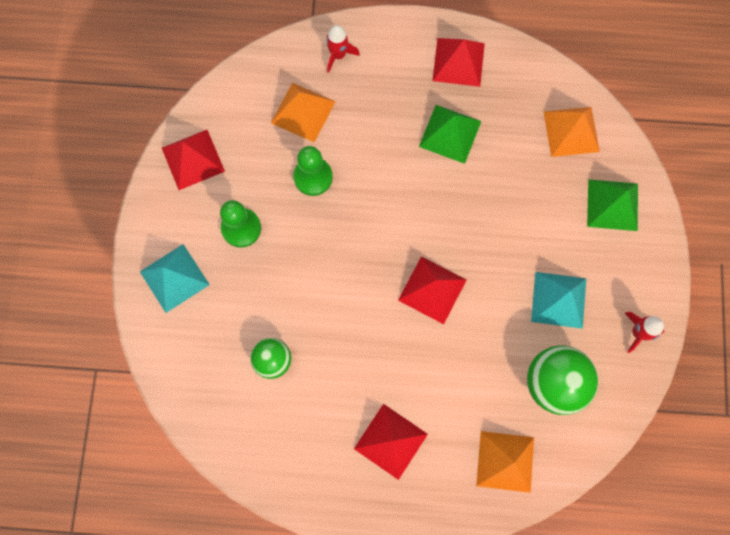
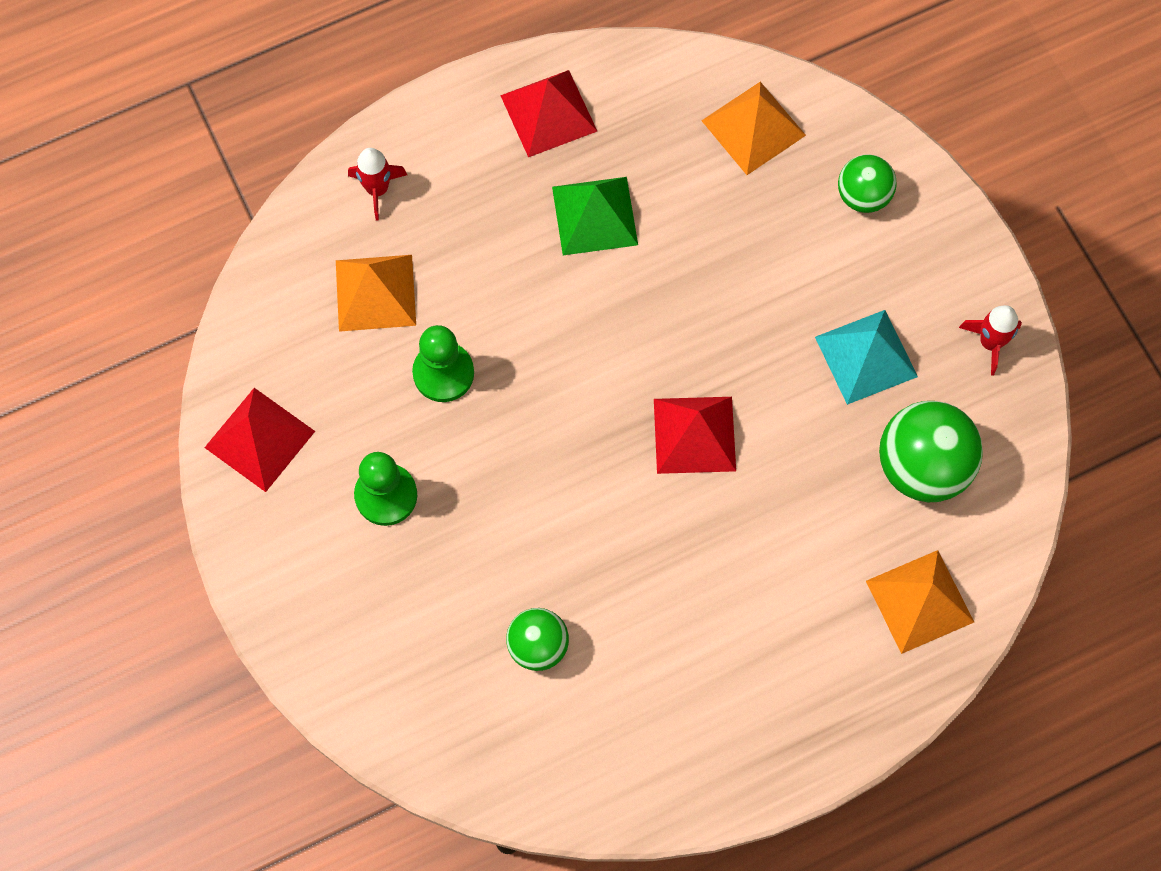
camera: 30 degrees left, 5 degrees down
turquoise pyramid [140,244,210,313] -> none
red pyramid [354,404,428,480] -> none
green pyramid [587,179,638,231] -> green ball [838,154,897,213]

